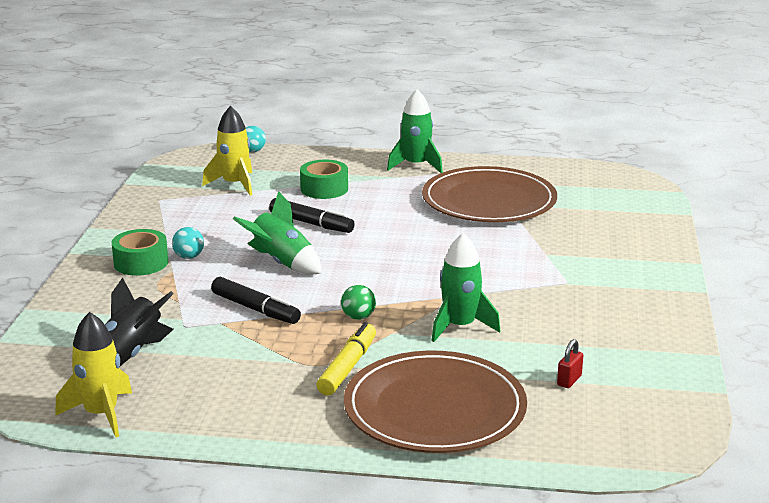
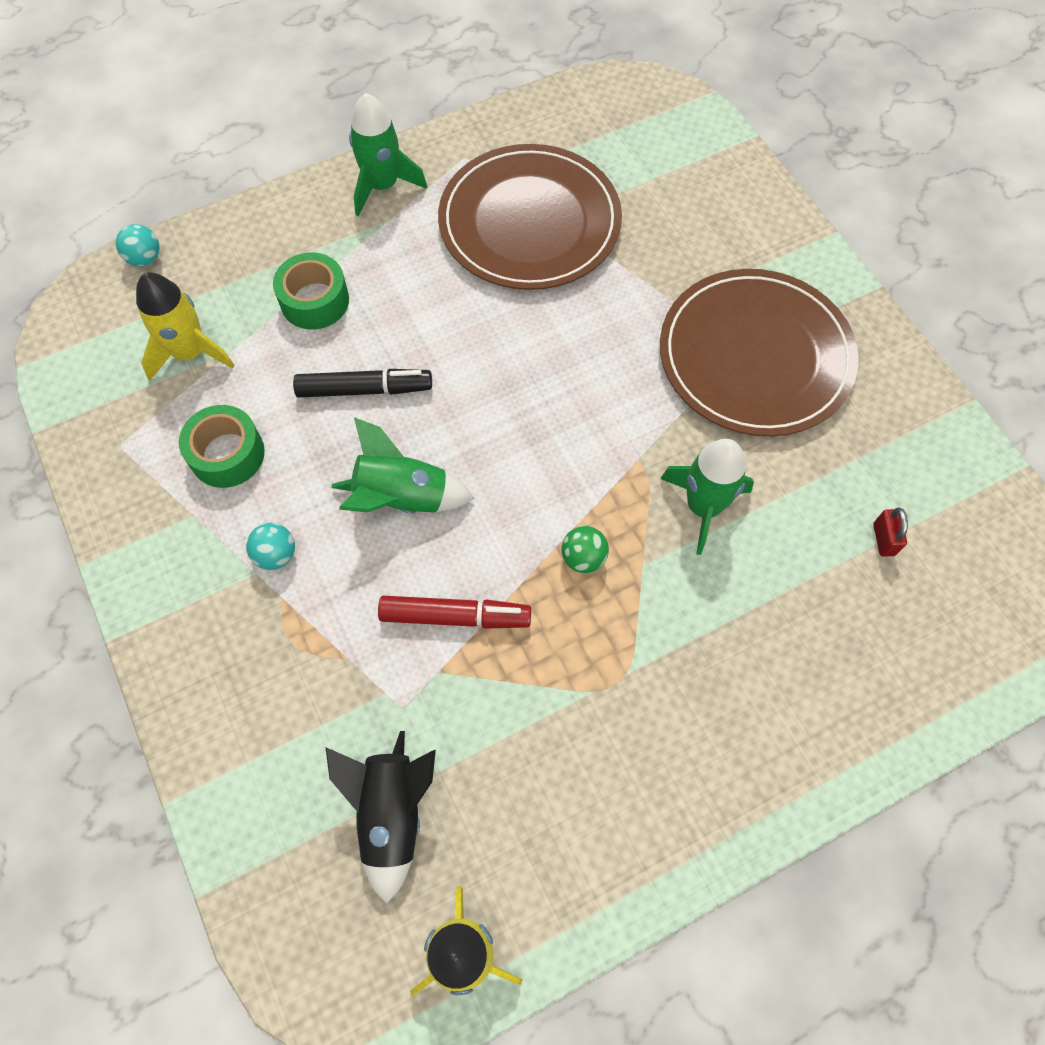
camera: 35 degrees left, 40 degrees up
green tape [112,229,168,276] -> green tape moved to [179,405,265,488]
black marker [211,277,301,324] -> red marker [378,596,531,629]
yellow marker [316,322,376,396] -> none
brown plate [344,351,527,453] -> brown plate moved to [660,269,859,436]

